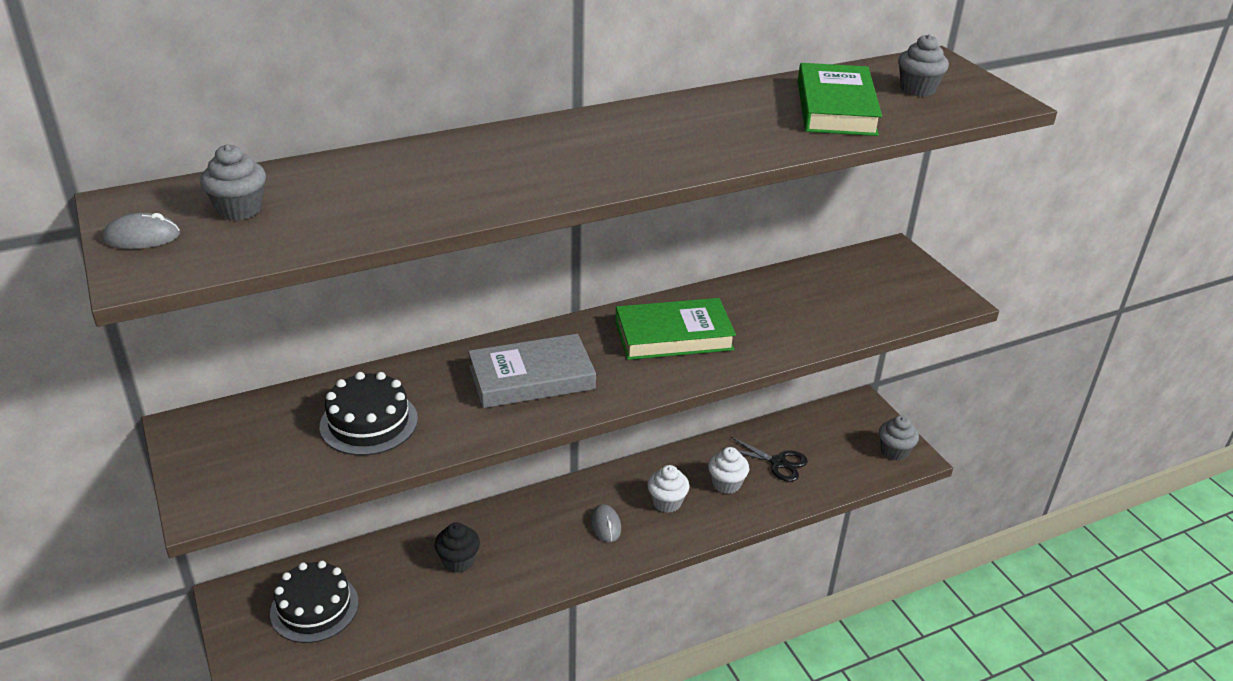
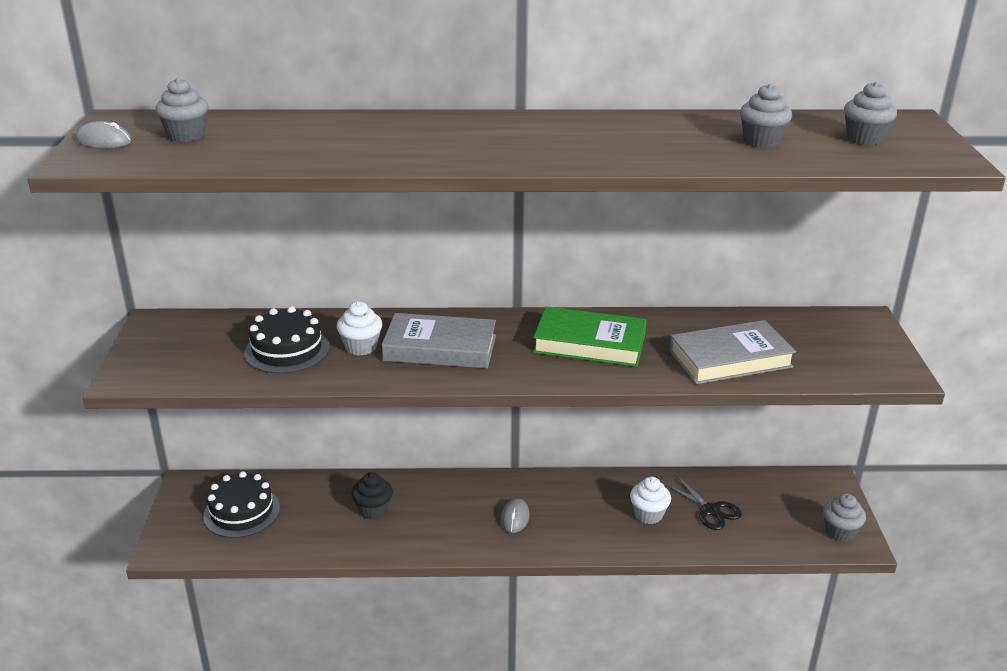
camera: 25 degrees right, 5 degrees down
white cupcake [647,465,690,513] -> white cupcake moved to [337,301,382,356]
green book [798,63,882,136] -> grey cupcake [740,84,792,148]
none -> grey book [669,320,796,384]

